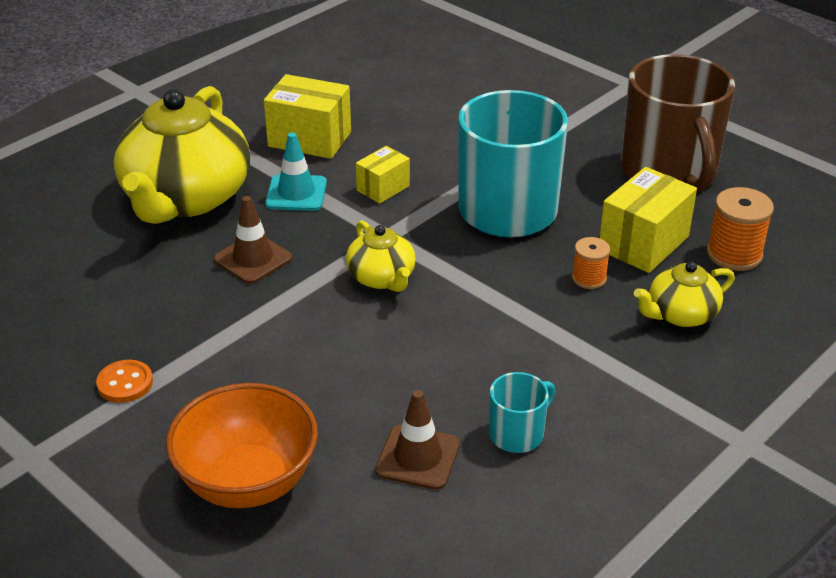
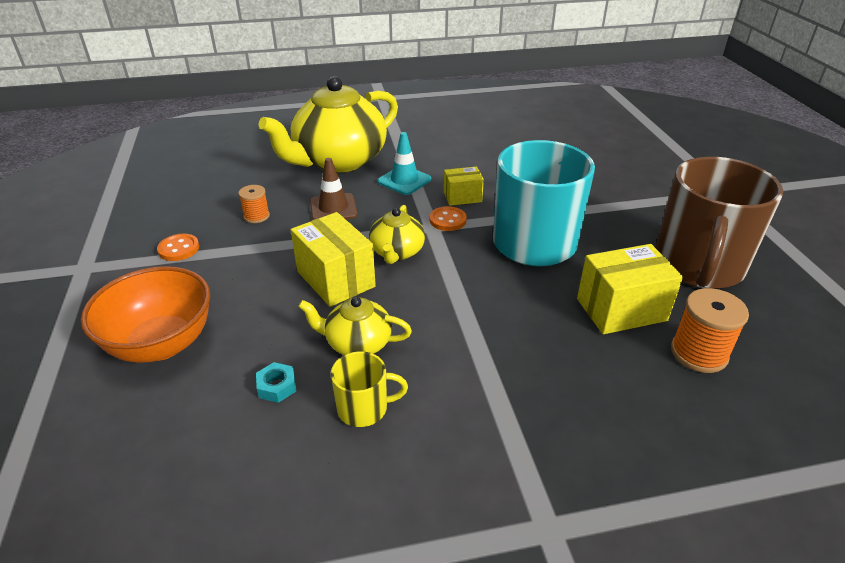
camera: 35 degrees right, 0 degrees up
yellow box [264,74,351,159] -> yellow box moved to [291,212,376,307]
brown traffic cone [375,390,460,490] -> turquoise nut [256,362,296,403]
turquoise mug [489,372,555,453] -> yellow mug [331,351,408,427]
orange spool [572,237,610,289] -> orange spool moved to [238,185,270,223]
yellow teapot [634,261,735,327] -> yellow teapot moved to [298,297,412,355]
none -> orange button [430,206,467,231]

